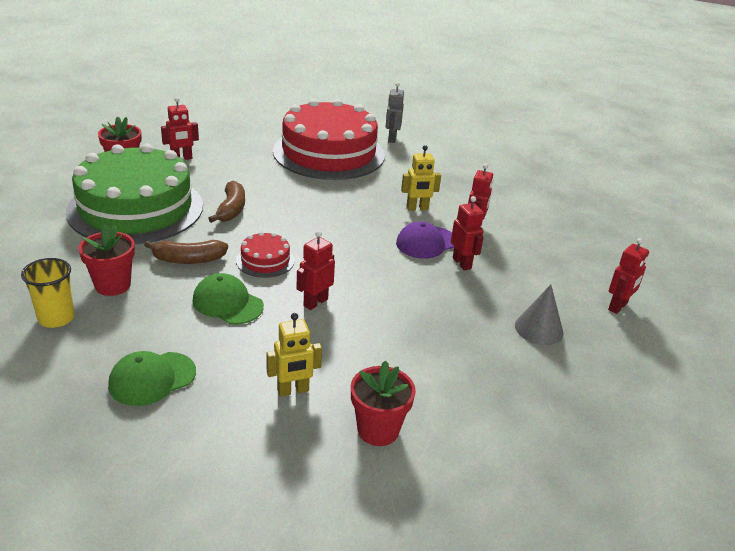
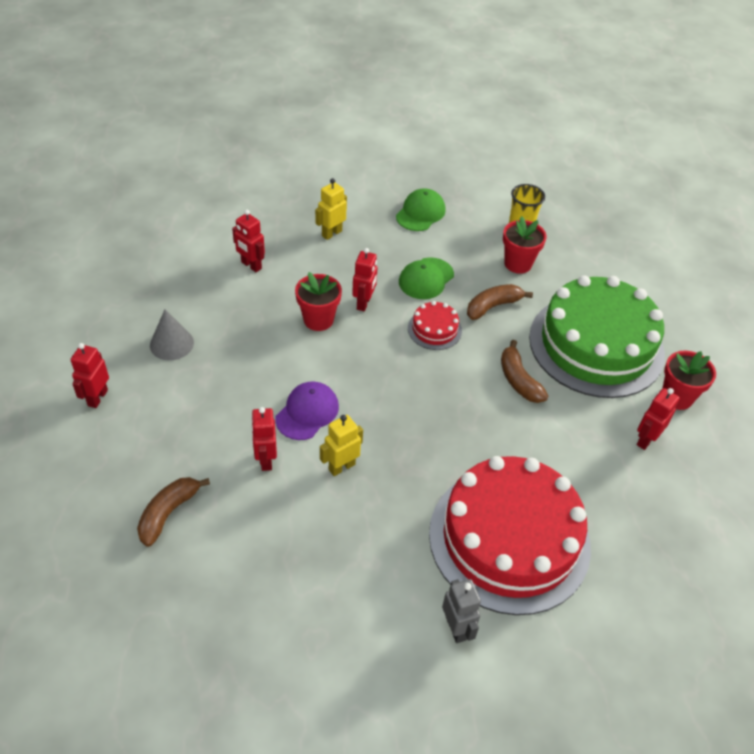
camera: 155 degrees right, 15 degrees up
green cap [192,273,264,324] -> green cap turned 120 degrees clockwise [399,257,454,299]
red flower pot [351,360,416,446] -> red flower pot moved to [295,272,342,331]
red robot [451,196,484,271] -> red robot moved to [232,210,265,272]
none -> brown banana [137,477,210,547]

